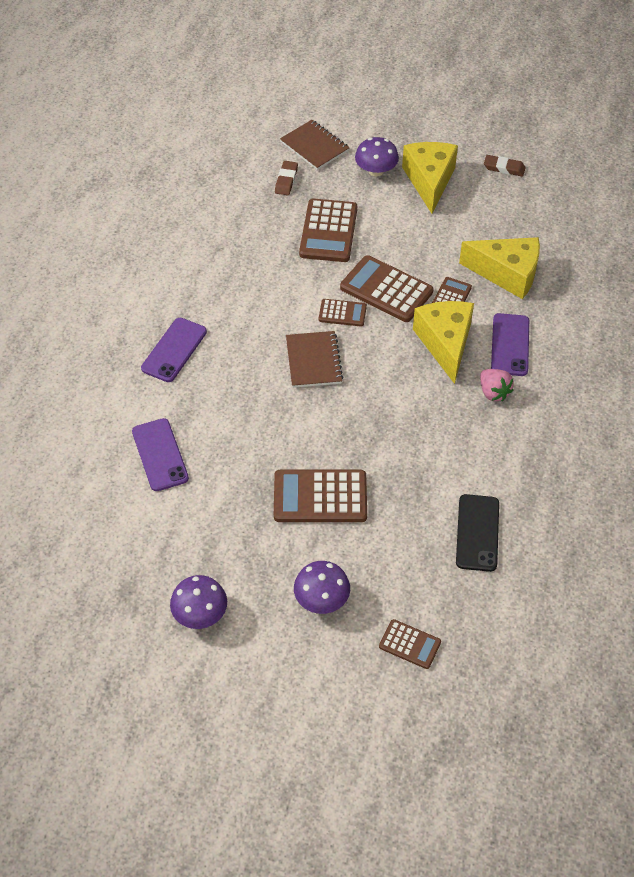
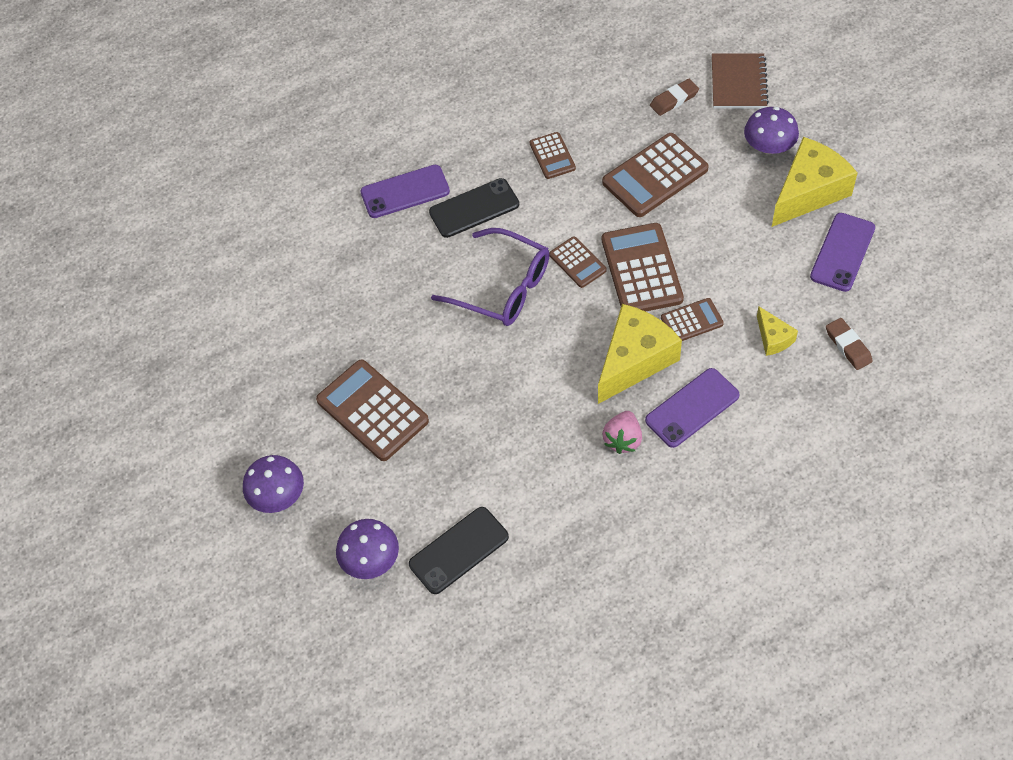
camera: 50 degrees right, 5 degrees up
purple phone [132,418,189,491] -> purple phone moved to [810,213,875,292]
purple mushroom [170,575,227,629] -> purple mushroom moved to [336,519,399,579]
brown notebook [286,331,343,388] -> purple glasses [431,228,550,326]
brown calculator [379,619,441,669] -> brown calculator moved to [530,132,576,179]
yellow cheese [459,237,540,299] -> yellow cheese [757,306,798,356], size x0.49
brown eraser [484,155,526,177] -> brown eraser moved to [826,318,873,370]
none -> black phone [429,178,519,238]

